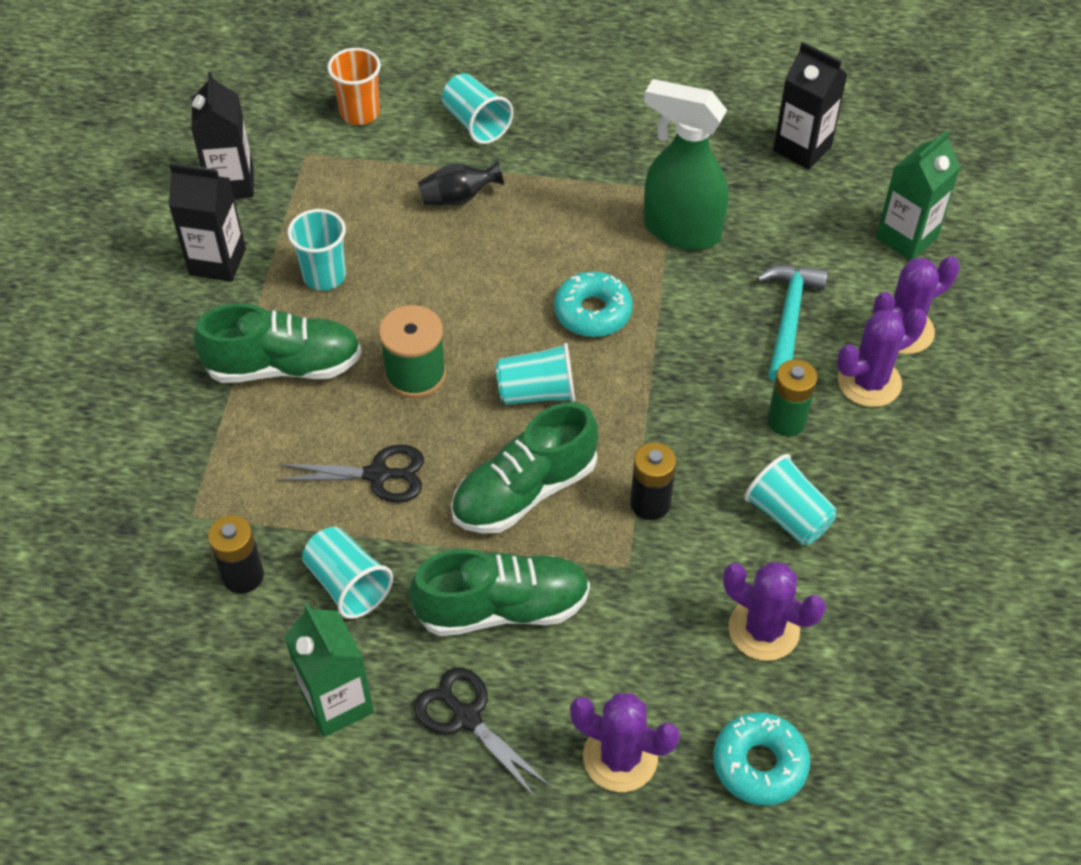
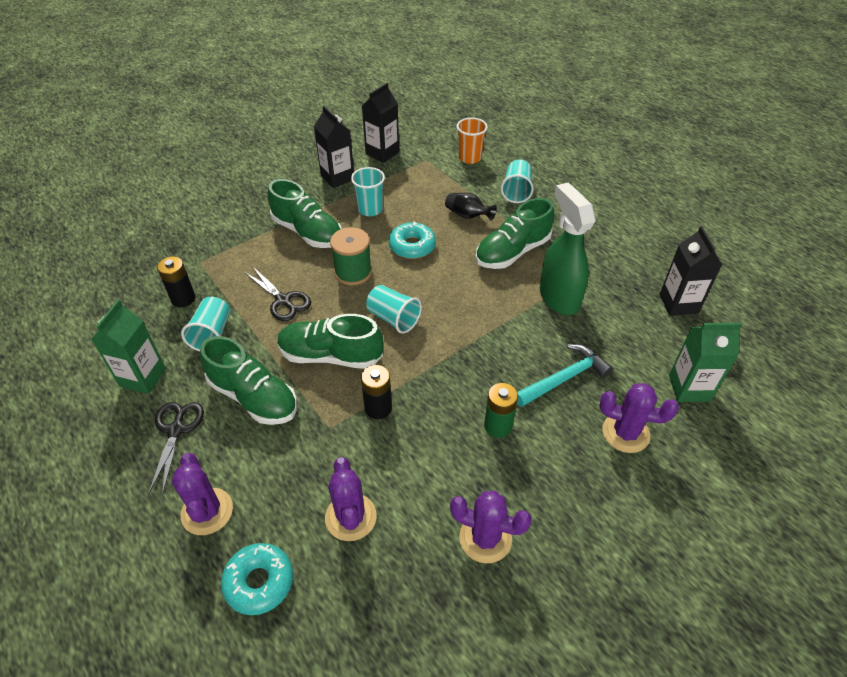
camera: 45 degrees right, 5 degrees down
turquoise donut [554,271,633,337] -> turquoise donut moved to [389,221,436,259]
turquoise cup [744,454,837,545] -> none
purple cactus [837,309,927,407] -> purple cactus moved to [450,491,532,563]
none -> green shoe [475,198,554,269]

